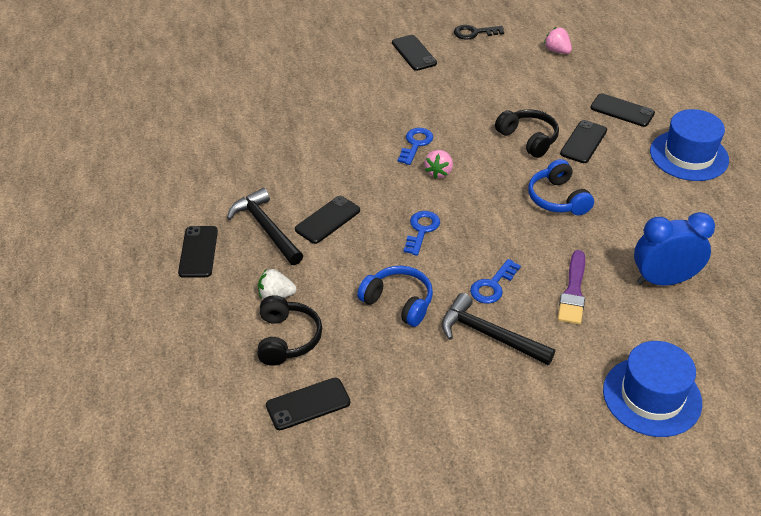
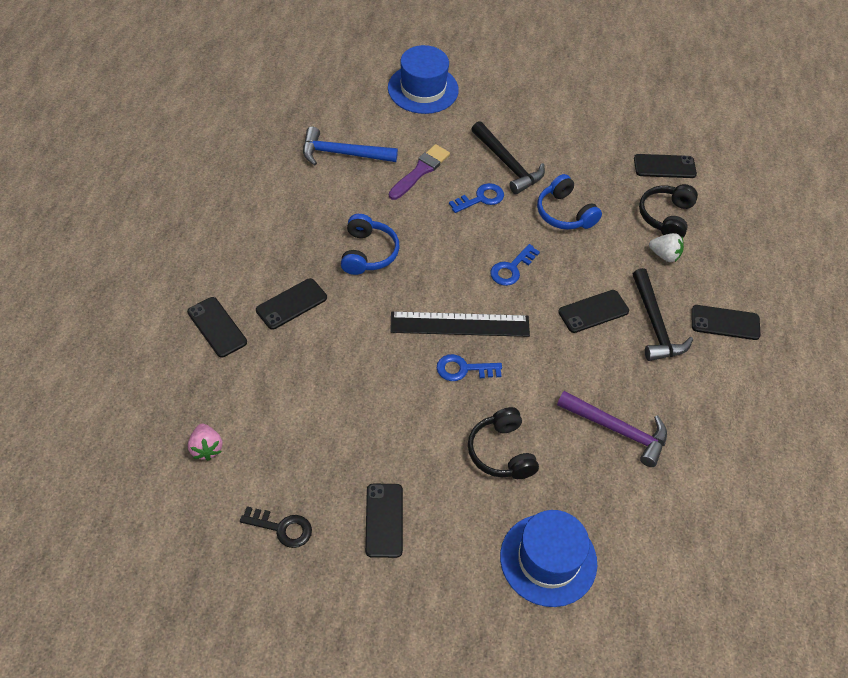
camera: 160 degrees left, 10 degrees up
black phone [178,226,218,278] -> black phone turned 75 degrees clockwise [692,305,761,340]
blue key [398,128,433,165] -> blue key turned 45 degrees clockwise [437,354,502,381]
pink strawberry [424,150,453,179] -> black ruler [390,311,530,337]
black headphones [495,109,559,158] -> black headphones moved to [468,407,539,479]
blue clock [634,212,715,286] -> blue hammer [303,127,398,165]
blue hat [650,109,729,181] -> blue hat moved to [500,510,597,607]
none -> purple hammer [557,391,667,467]

